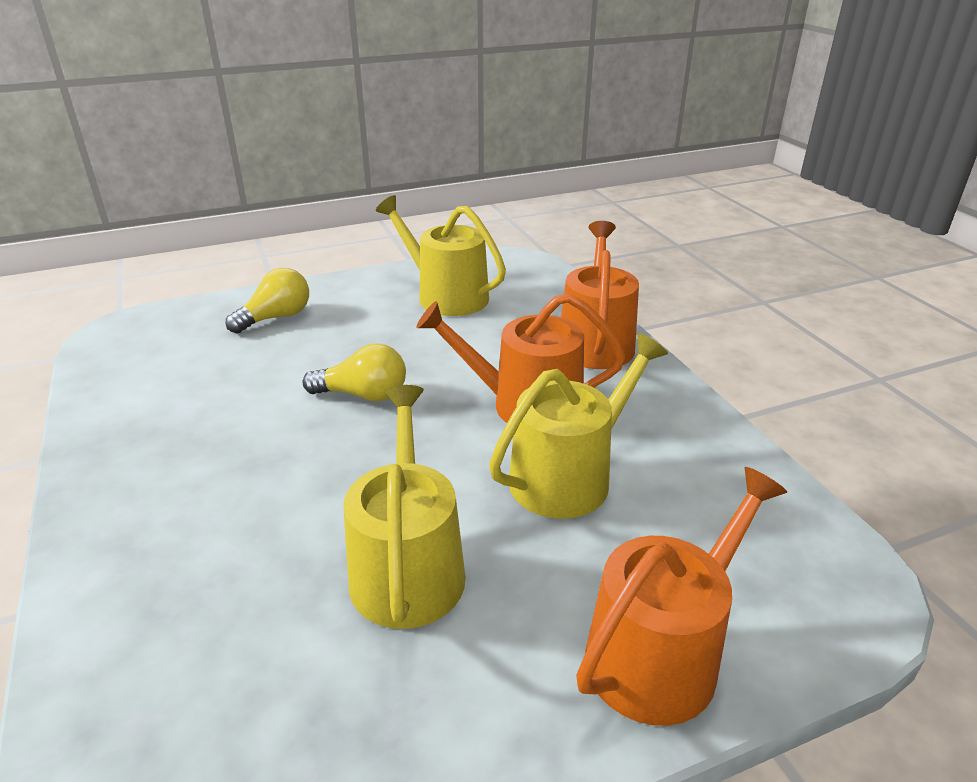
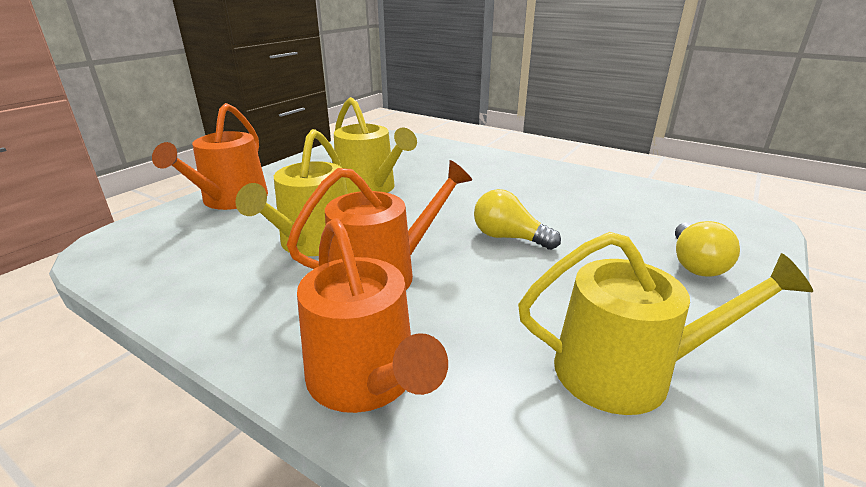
camera: 145 degrees right, 5 degrees down
yellow light bulb [303,343,406,401] -> yellow light bulb turned 60 degrees clockwise [474,189,561,250]

